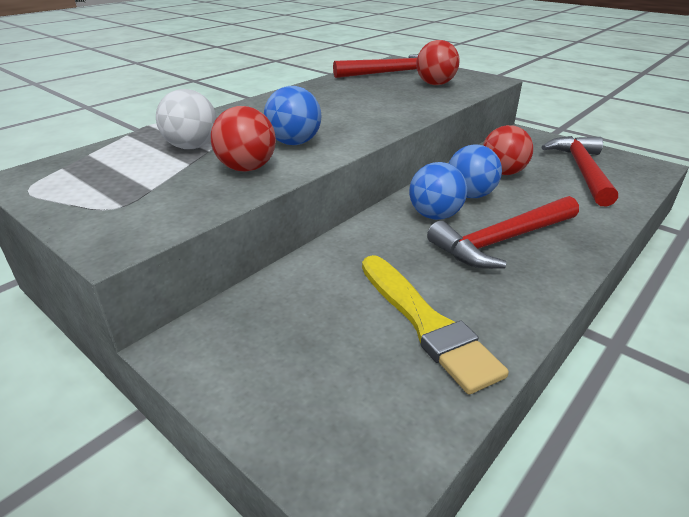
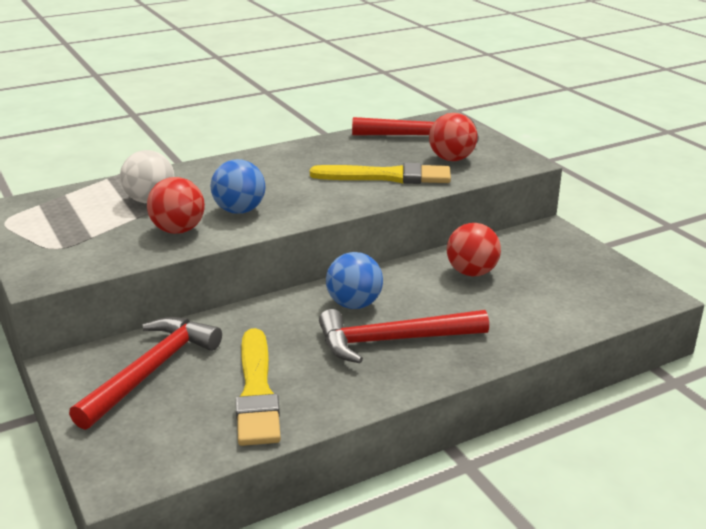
camera: 20 degrees right, 5 degrees down
blue ball [449,144,502,198] -> none
red hammer [542,136,618,207] -> red hammer moved to [69,317,222,430]
none -> yellow brush [310,163,451,184]

